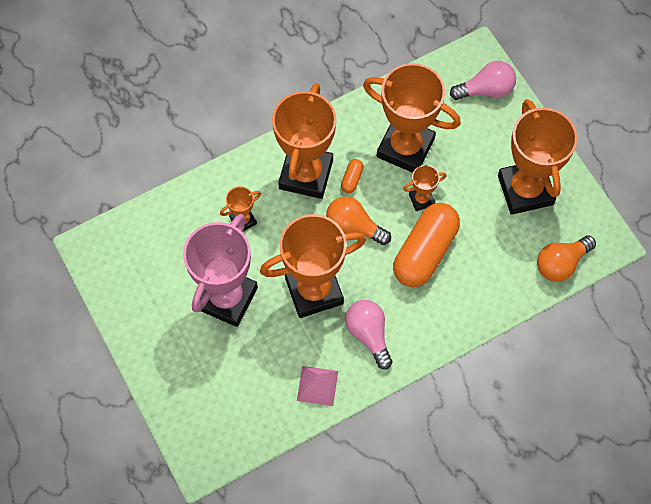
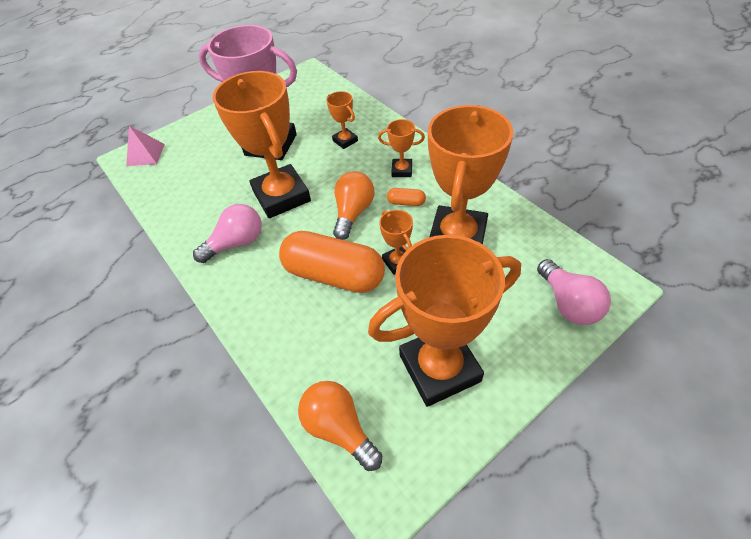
camera: 85 degrees right, 15 degrees down
orange trophy [272,83,336,199] -> orange trophy [378,119,425,177], size x0.45
pink pyramid [297,366,338,406] -> pink pyramid moved to [126,126,165,166]

